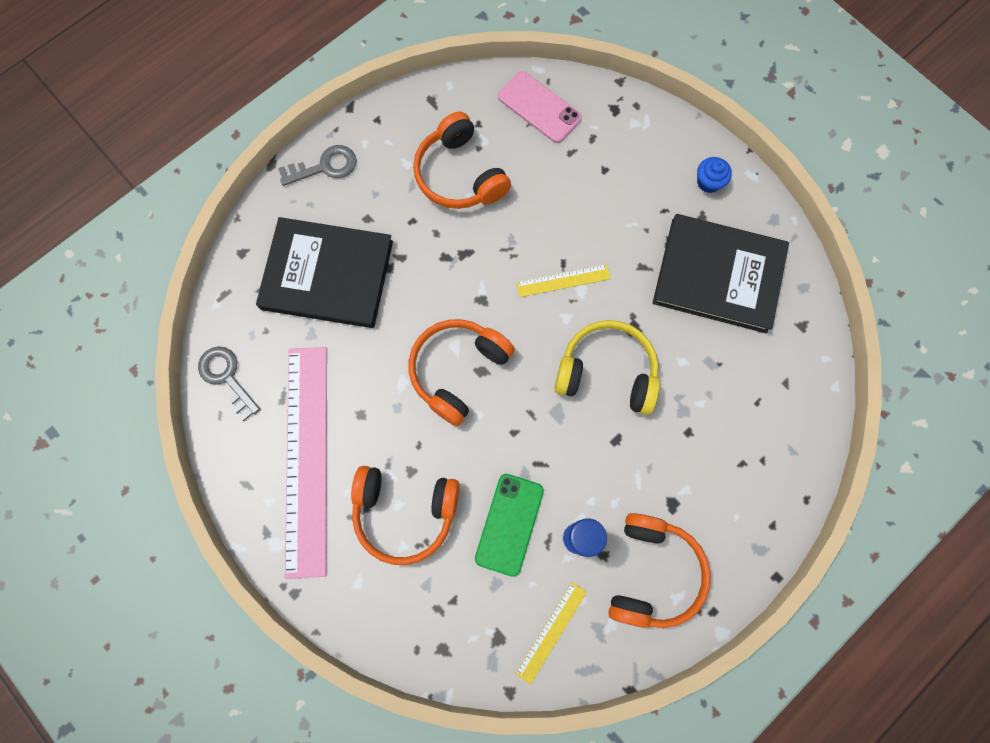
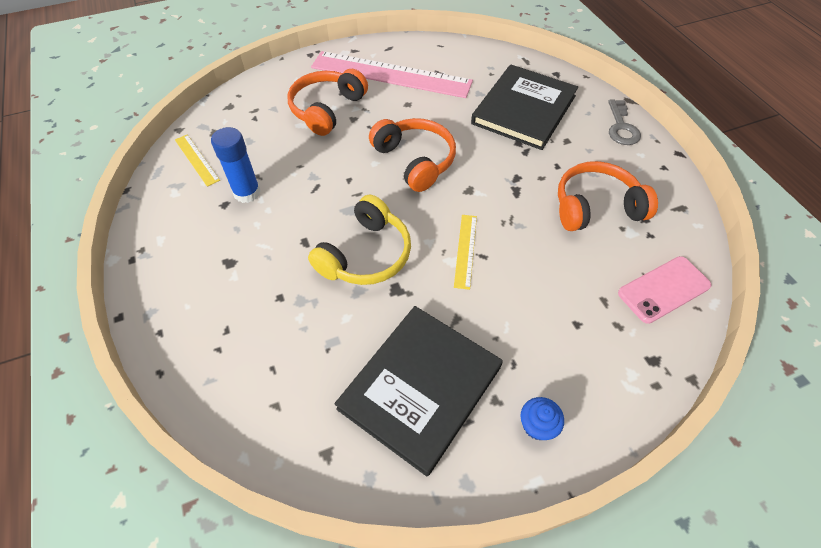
camera: 110 degrees right, 20 degrees down
grey key [198,346,260,422] -> none
green phone [475,474,544,577] -> none
orange headphones [608,513,711,628] -> none

